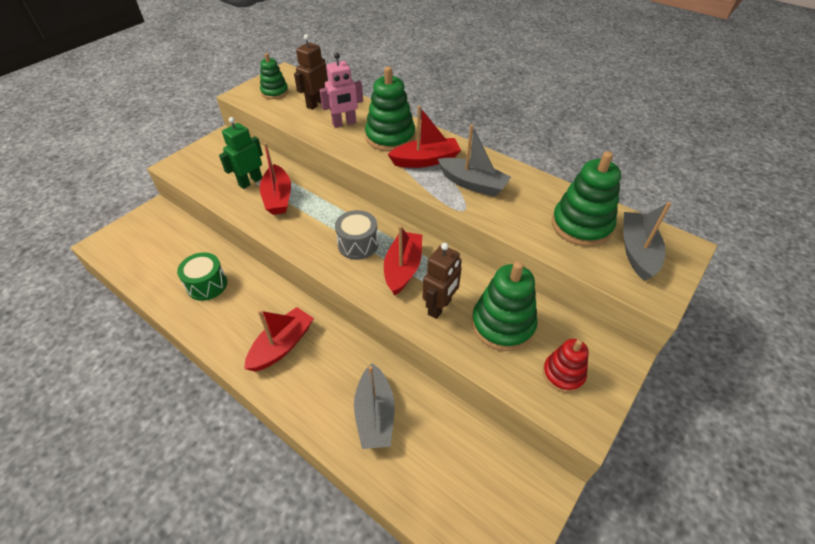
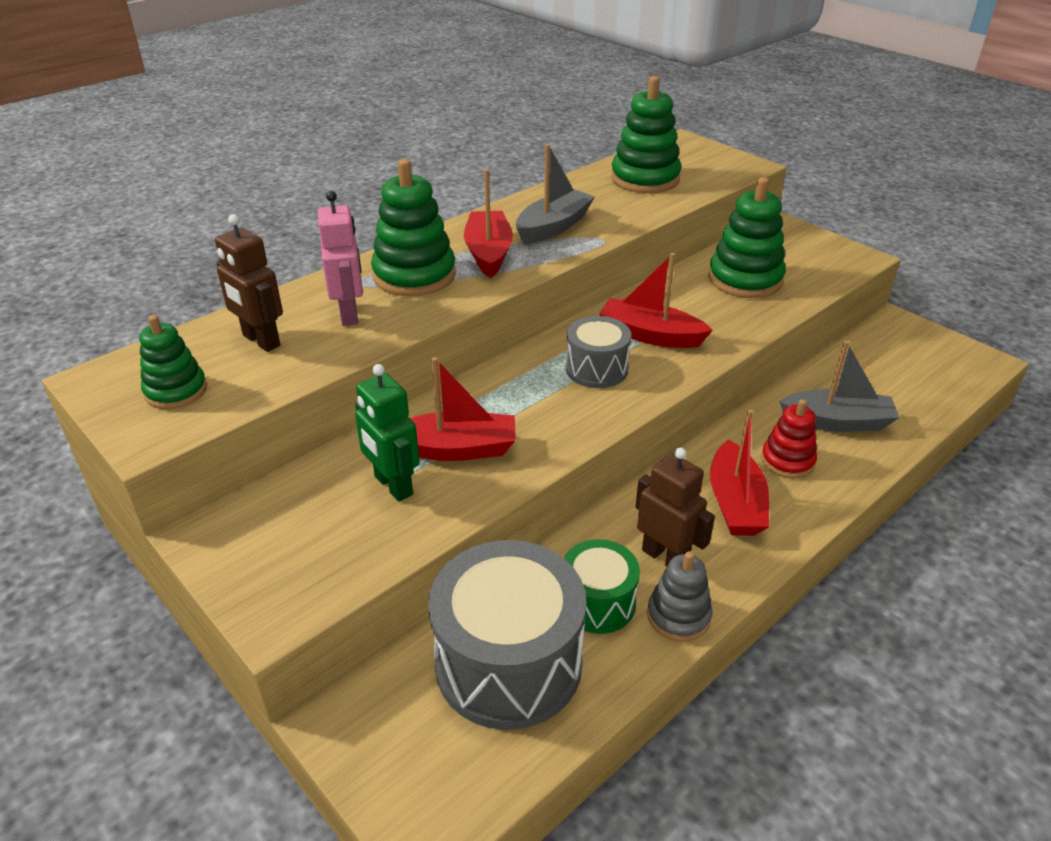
camera: 80 degrees left, 10 degrees down
red boat [244,307,314,371] -> red boat turned 135 degrees counterclockwise [710,409,769,536]
brown robot [422,243,462,319] -> brown robot moved to [635,447,715,567]
red stacking toy [543,339,589,393] -> red stacking toy moved to [761,399,817,479]
grey boat [623,202,671,281] -> none
none -> grey drum [428,540,586,730]
none -> grey stacking toy [647,551,713,642]

